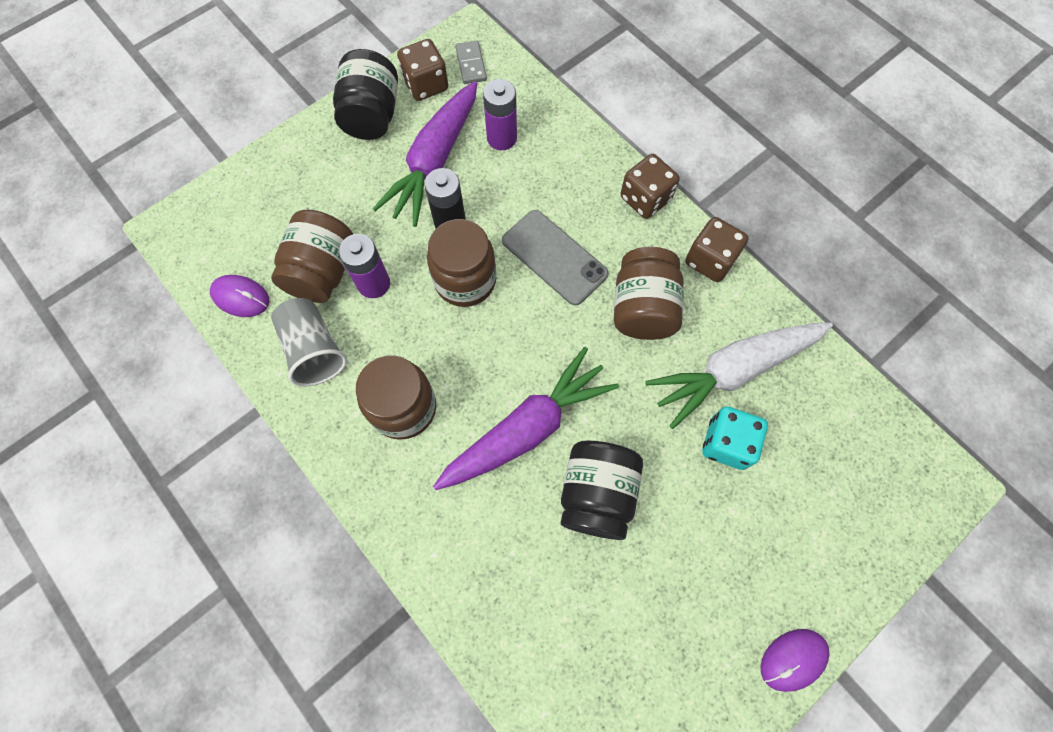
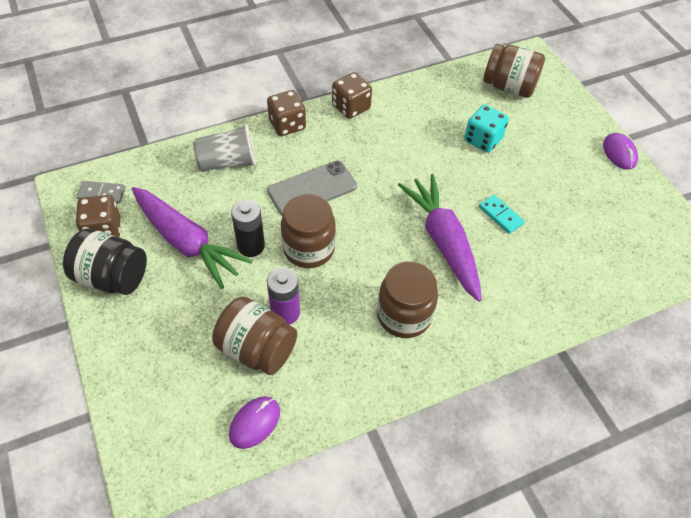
camera: 75 degrees left, 15 degrees down
grey cup [271,298,347,386] -> grey cup moved to [193,124,256,171]
purple battery [483,79,517,150] -> none
black jar [561,441,643,540] -> turquoise domino [479,195,525,234]
brown jar [614,247,684,340] -> brown jar moved to [483,44,545,98]
white carrot [645,322,833,429] -> none

